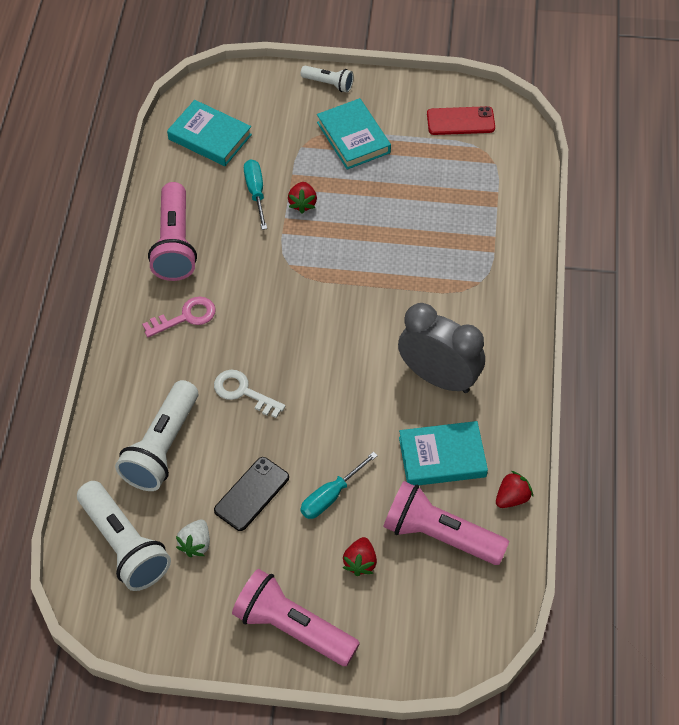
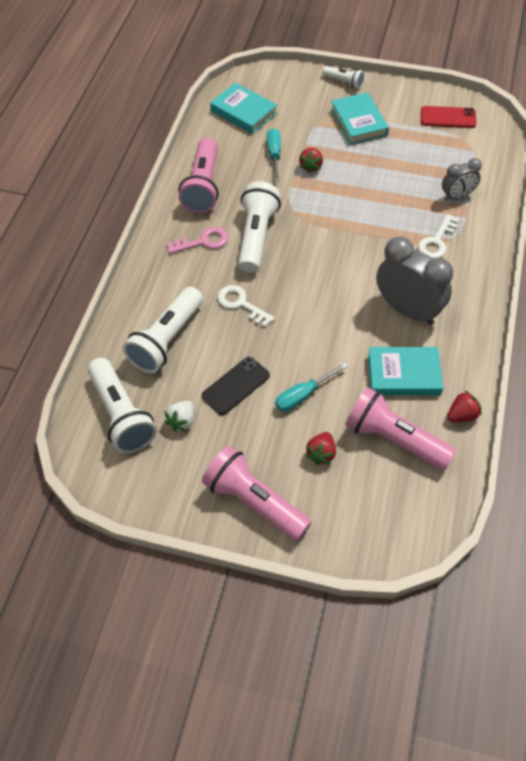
camera: 10 degrees right, 0 degrees up
none -> white flashlight [238,181,281,273]
none -> white key [418,214,459,259]
none -> grey clock [442,158,482,200]

